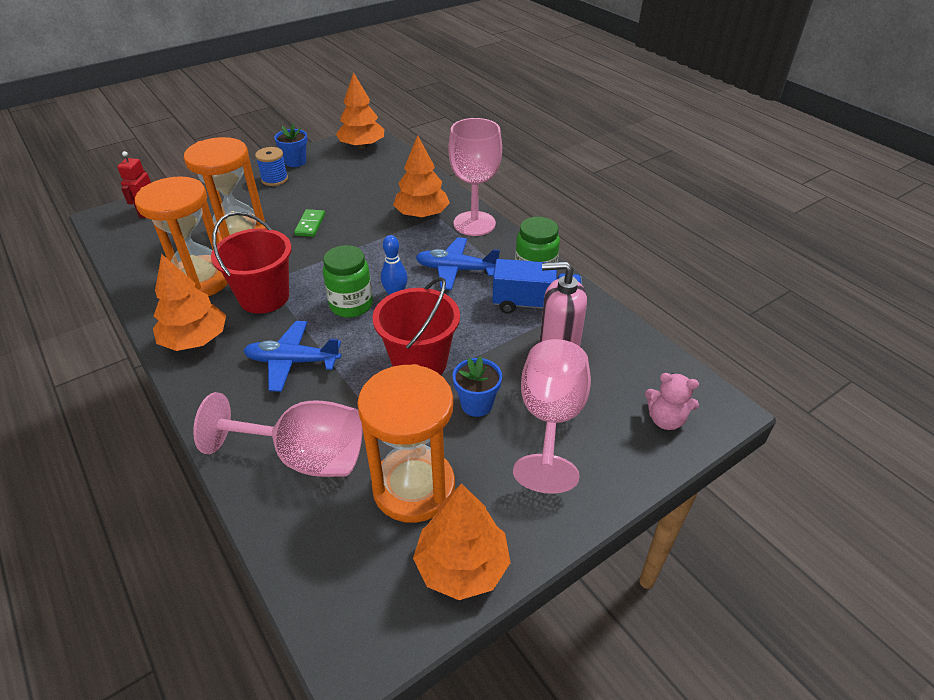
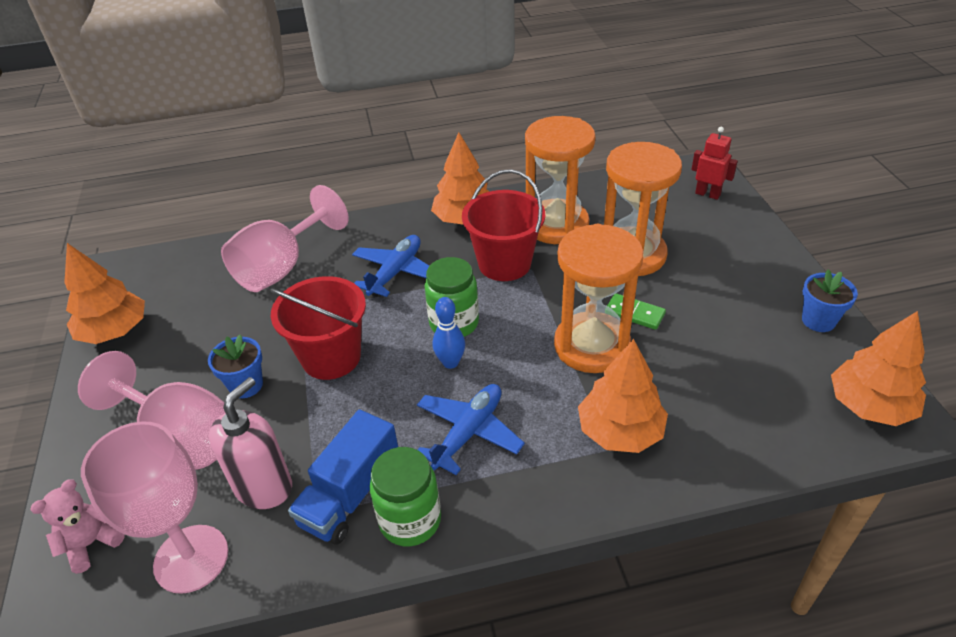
camera: 115 degrees right, 0 degrees up
blue spool [255,147,288,186] -> none
orange hourglass [357,364,455,523] -> orange hourglass moved to [554,224,643,373]
pink goblet [448,118,502,236] -> pink goblet moved to [81,421,228,594]

